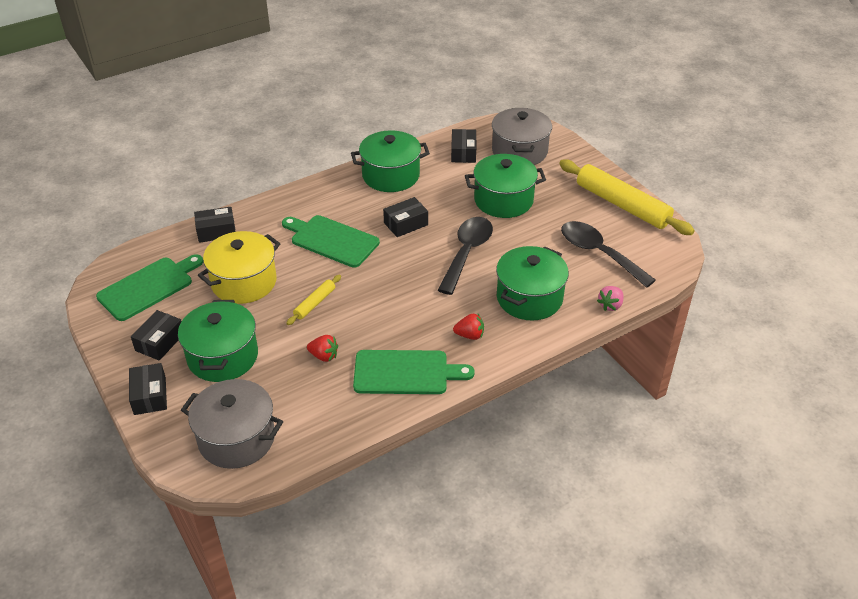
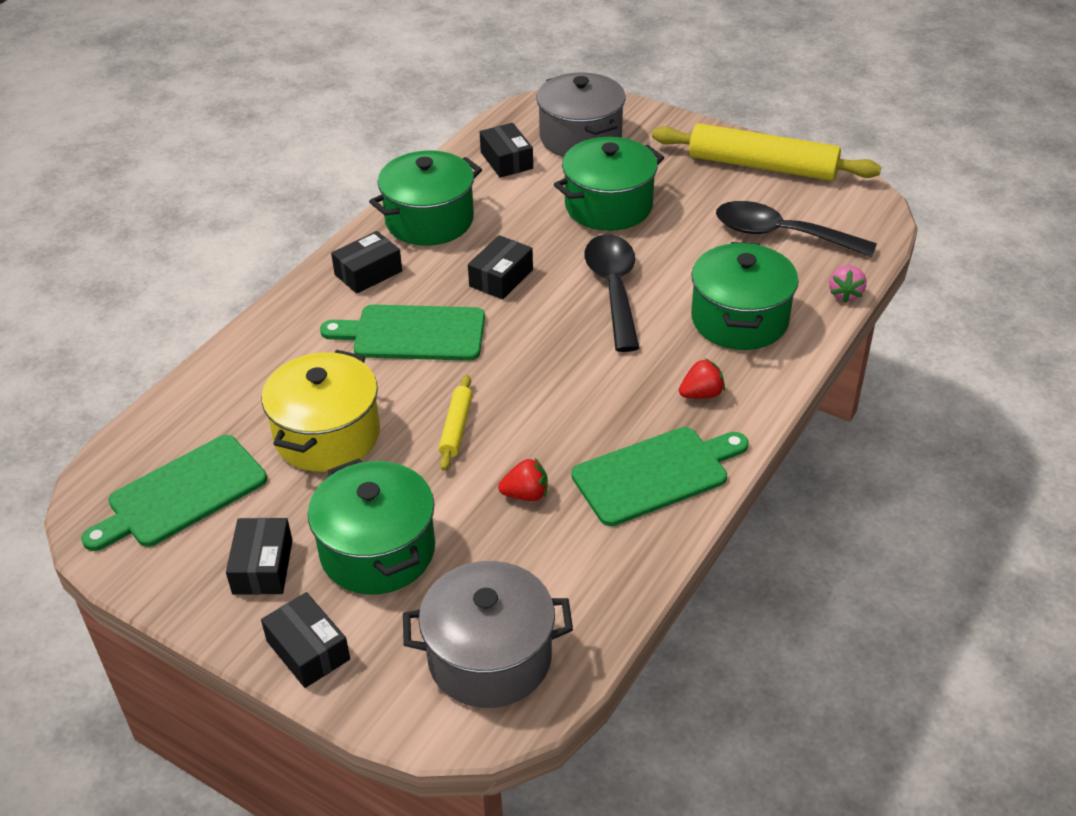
camera: 25 degrees left, 0 degrees up
green cutting board [96,254,203,321] -> green cutting board turned 150 degrees counterclockwise [81,435,267,551]
black box [194,207,236,243] -> black box moved to [331,231,402,294]

